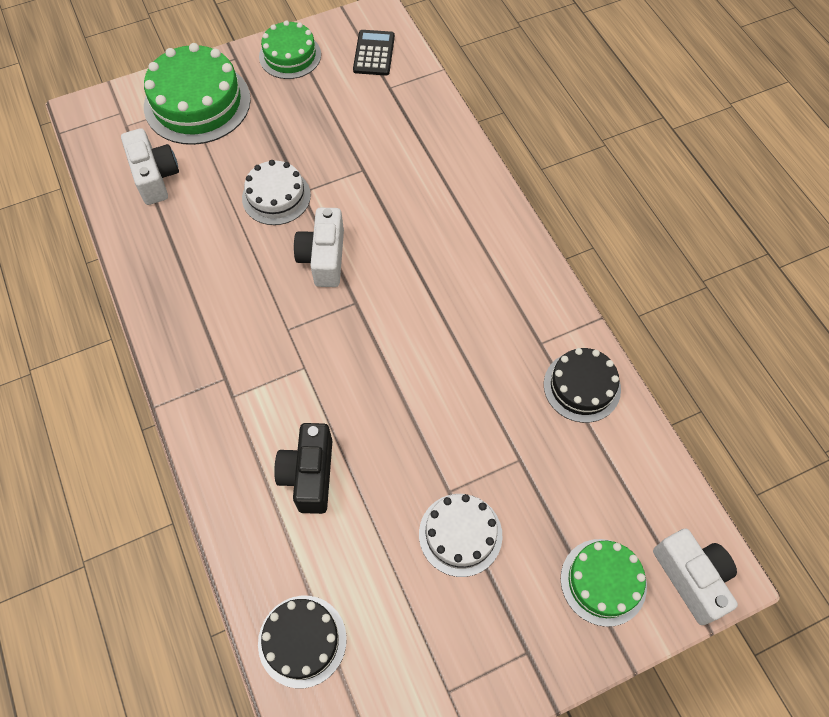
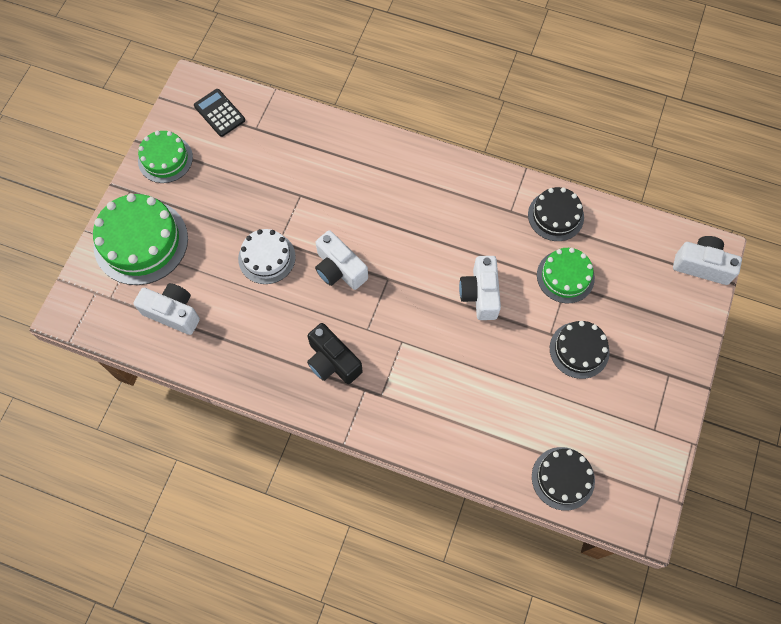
camera: 45 degrees left, 5 degrees up
black camera [274,423,332,514] -> black camera moved to [307,323,363,384]
white cake [419,494,502,577] -> black cake [550,321,610,379]
green cake [561,539,647,627] -> green cake moved to [537,248,595,303]
none -> white camera [459,256,501,320]

